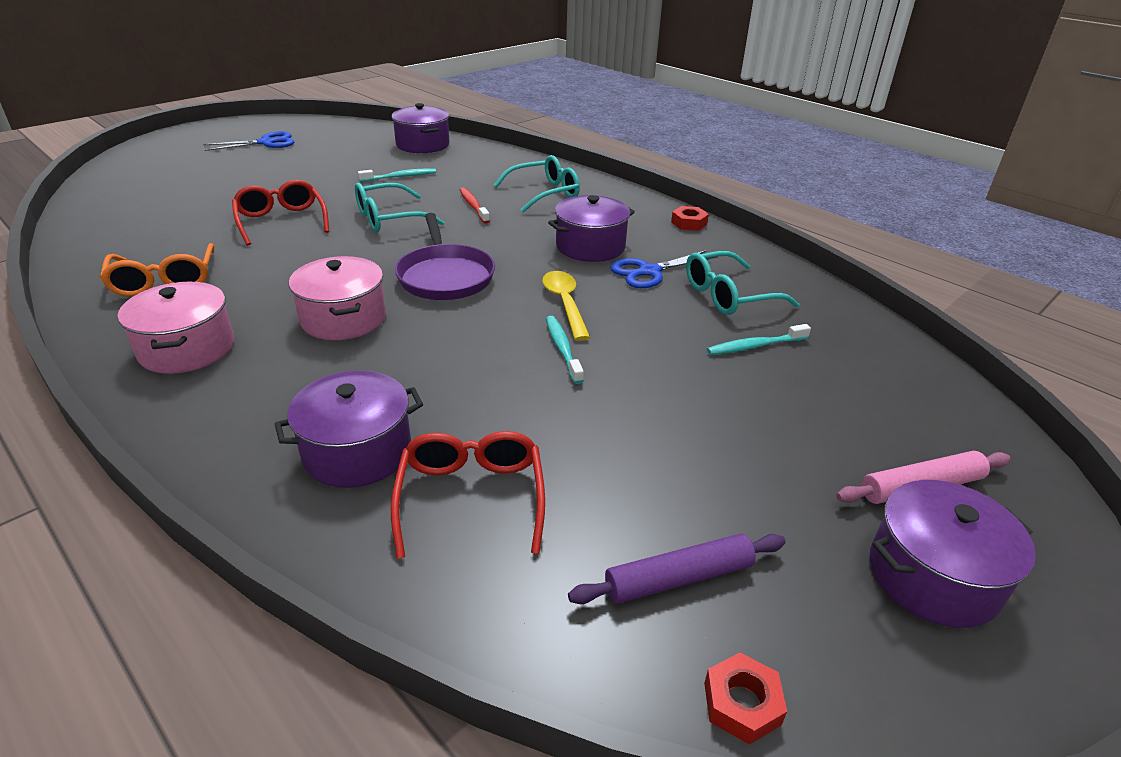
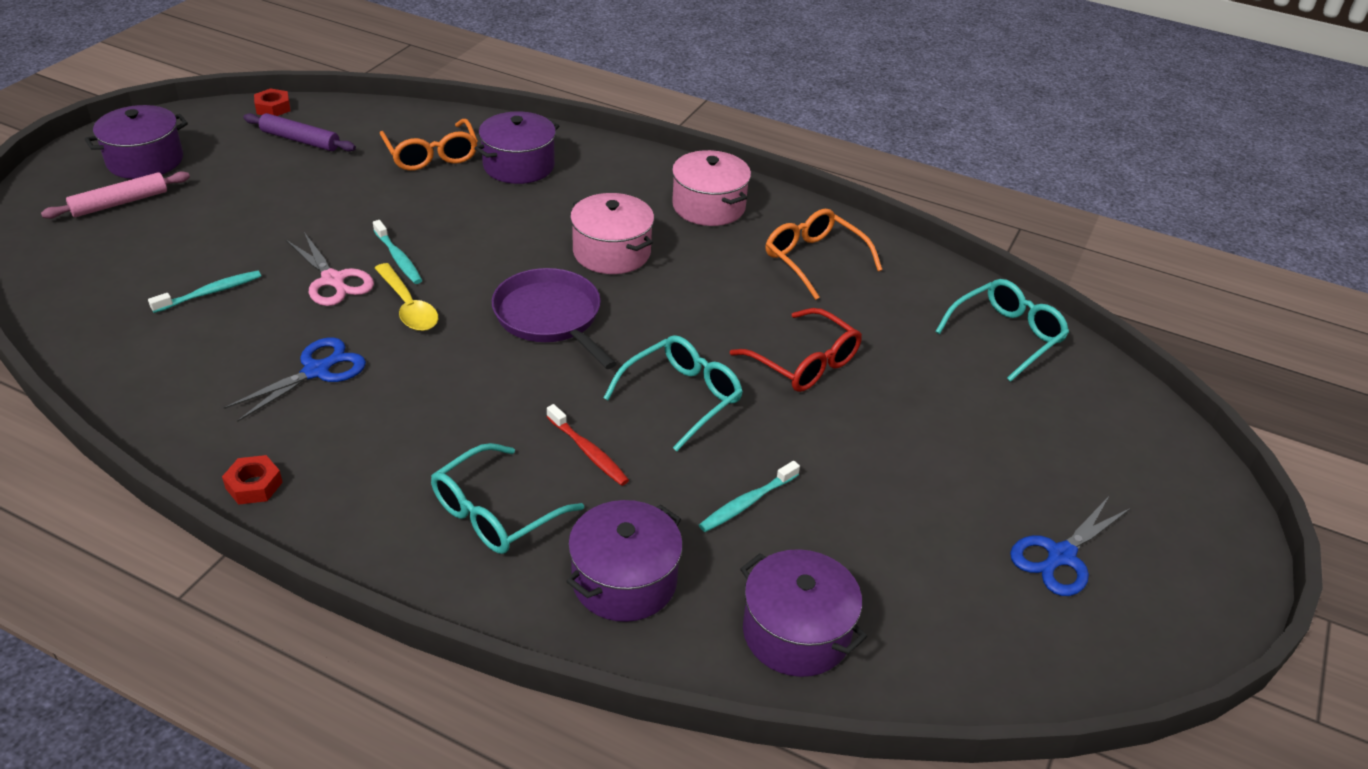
camera: 160 degrees right, 5 degrees up
red glasses [391,431,545,559] -> orange glasses [379,119,478,171]
purple pot [548,195,635,262] -> purple pot moved to [566,500,683,622]
purple rolling pin [568,534,785,604] -> purple rolling pin turned 60 degrees clockwise [243,113,356,152]
turquoise glasses [686,251,799,315] -> turquoise glasses moved to [935,279,1069,382]
none -> pink scissors [286,232,374,306]

